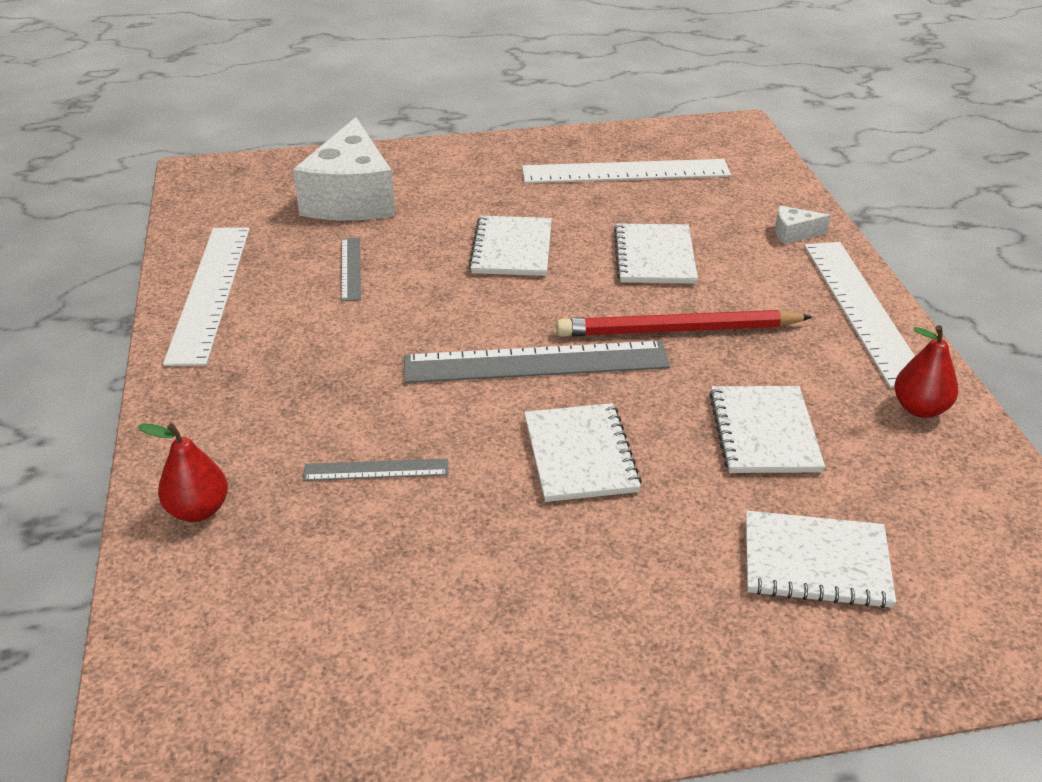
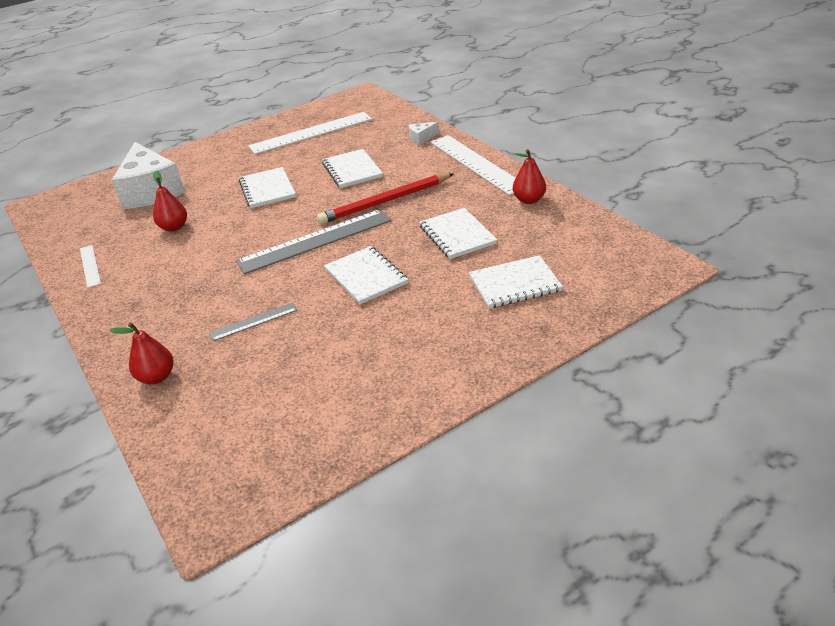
camera: 20 degrees left, 0 degrees up
white ruler [163,227,250,366] -> white ruler [80,245,101,288], size x0.49
grey ruler [341,238,361,301] -> red pear [153,170,187,232]

